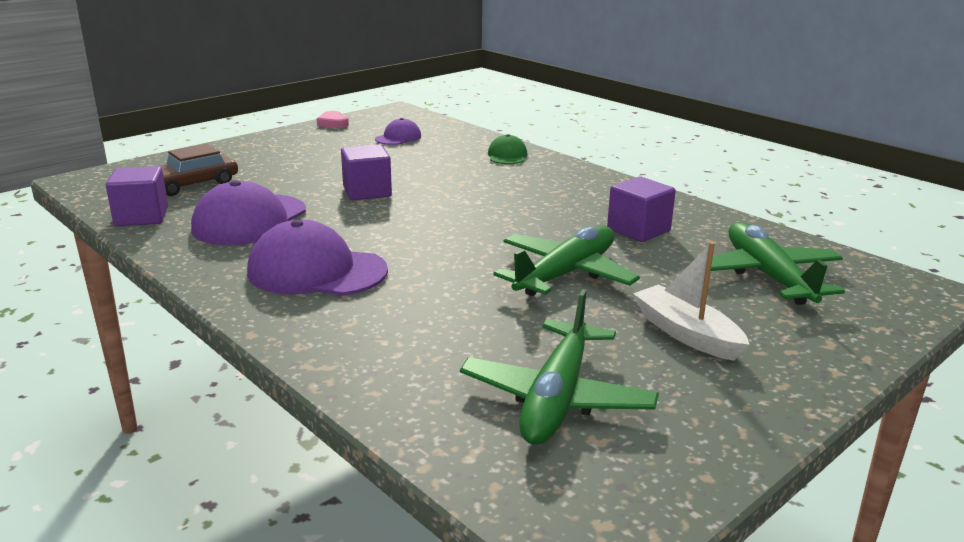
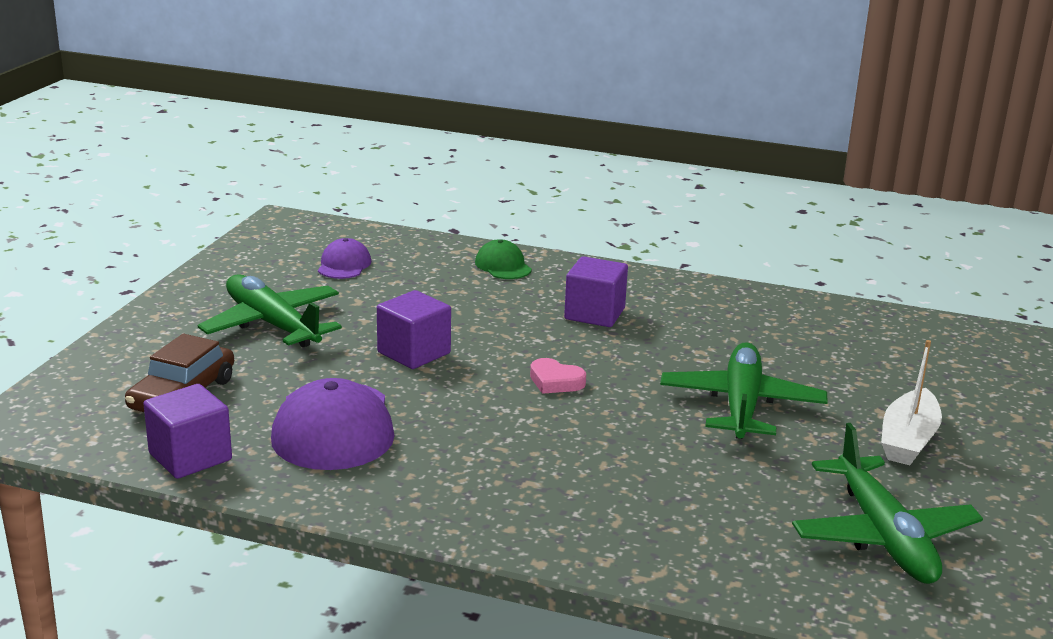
camera: 30 degrees left, 0 degrees up
purple cap [247,220,388,296] -> none
pink heart [317,111,349,128] -> pink heart moved to [530,358,586,394]
purple cube [607,177,676,242] -> purple cube moved to [564,256,628,327]
white boat [633,242,750,361] -> white boat turned 90 degrees counterclockwise [881,340,942,465]
green plane [711,222,845,305] -> green plane moved to [198,274,342,348]

